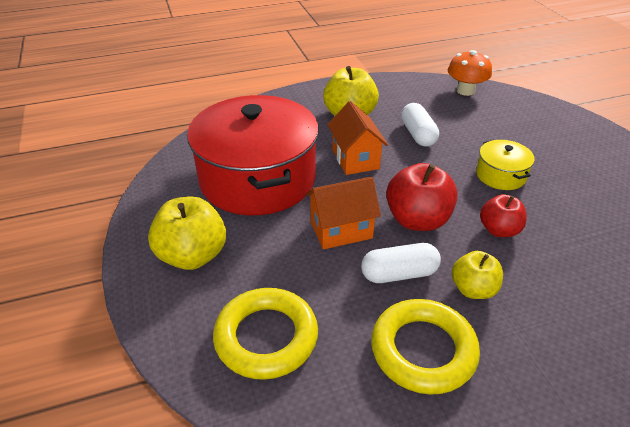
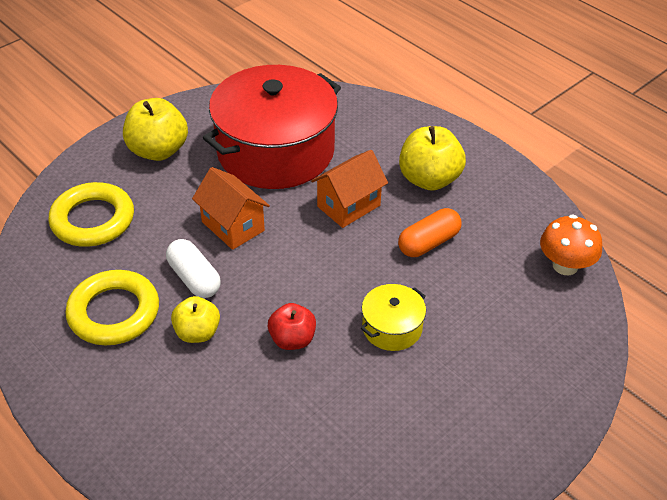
camera: 65 degrees right, 5 degrees up
red apple [386,163,458,231] -> none
white capsule [401,103,439,147] -> orange capsule [398,208,461,257]

